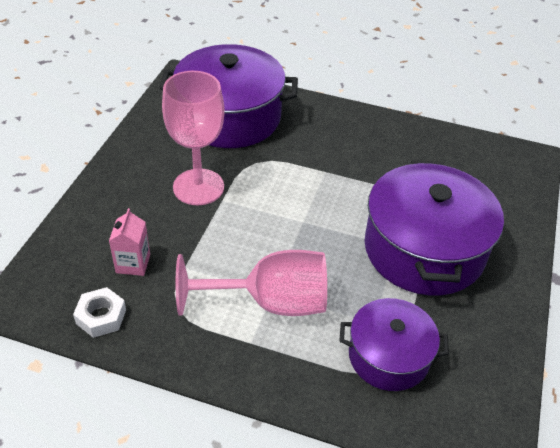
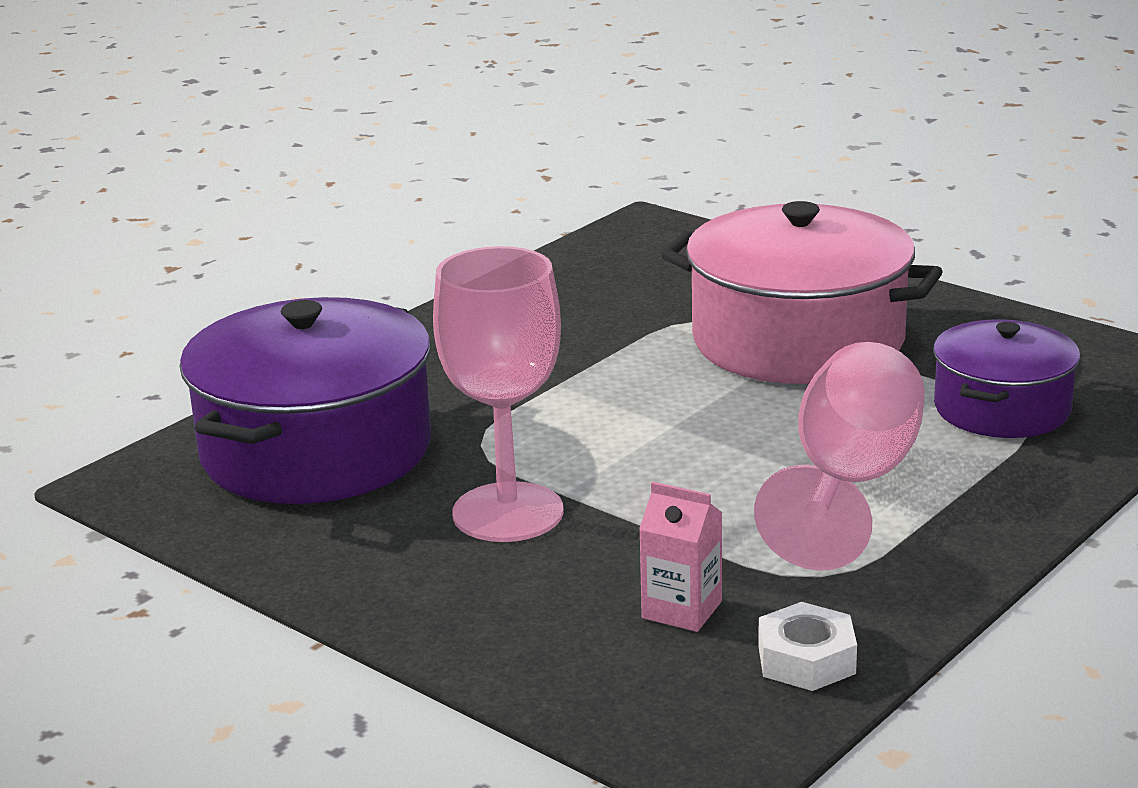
camera: 65 degrees left, 20 degrees down
purple pot [364,160,504,295] -> pink pot [661,201,943,384]

